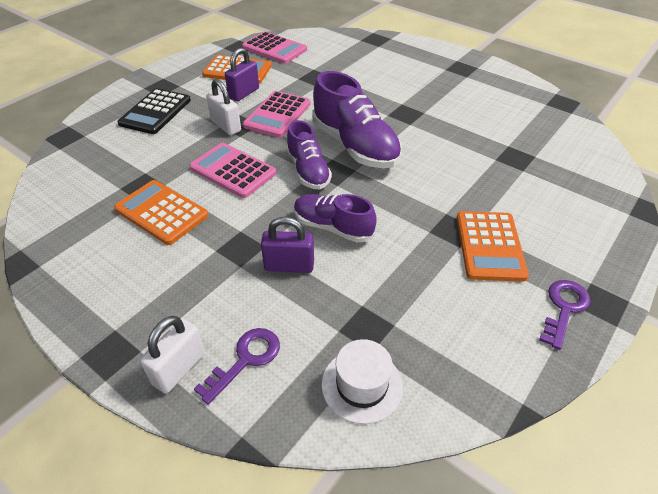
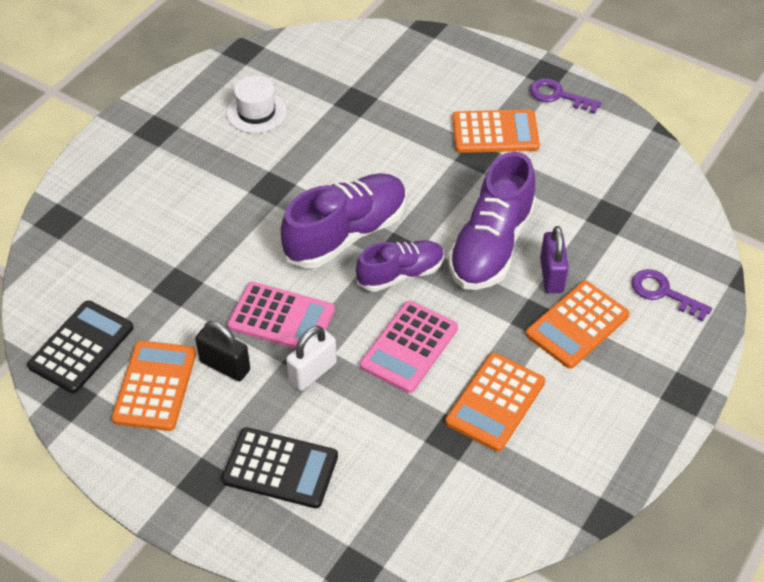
camera: 95 degrees left, 5 degrees up
white padlock [140,316,205,394] -> none
purple padlock [225,48,259,101] -> black padlock [195,321,250,381]
pink calculator [242,31,307,64] -> black calculator [27,300,133,393]
purple shoe [294,194,377,242] -> purple shoe [448,152,536,290], size x1.60
white hat [321,339,403,424] -> white hat moved to [227,76,287,133]
none -> orange calculator [526,281,630,369]

